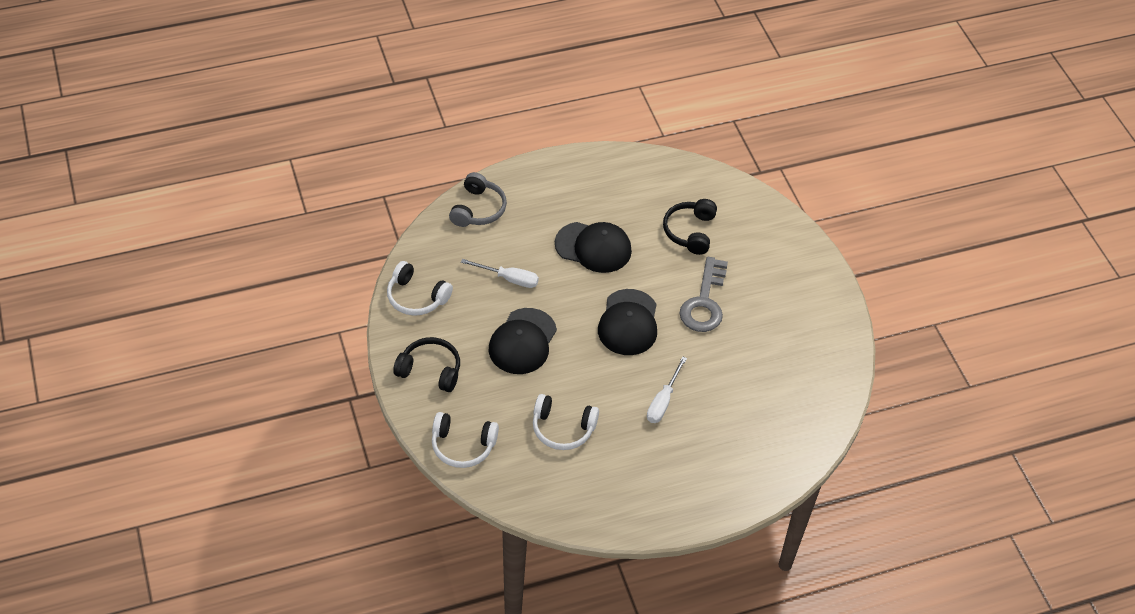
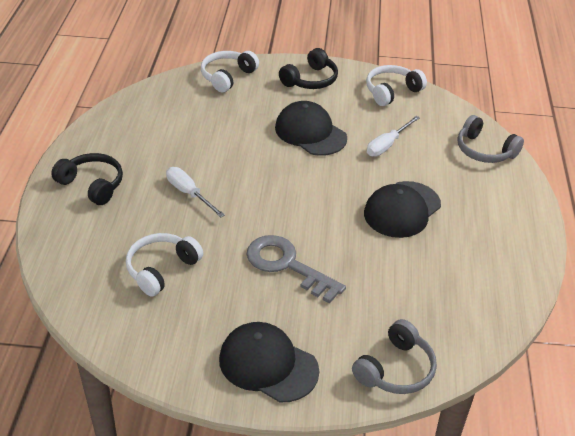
camera: 115 degrees right, 10 degrees down
white headphones [533,394,599,450] -> white headphones moved to [126,233,203,296]
black cap [598,289,657,355] -> black cap moved to [219,322,319,403]
black headphones [663,199,717,255] -> black headphones moved to [51,153,123,205]
none -> grey headphones [352,319,437,394]

